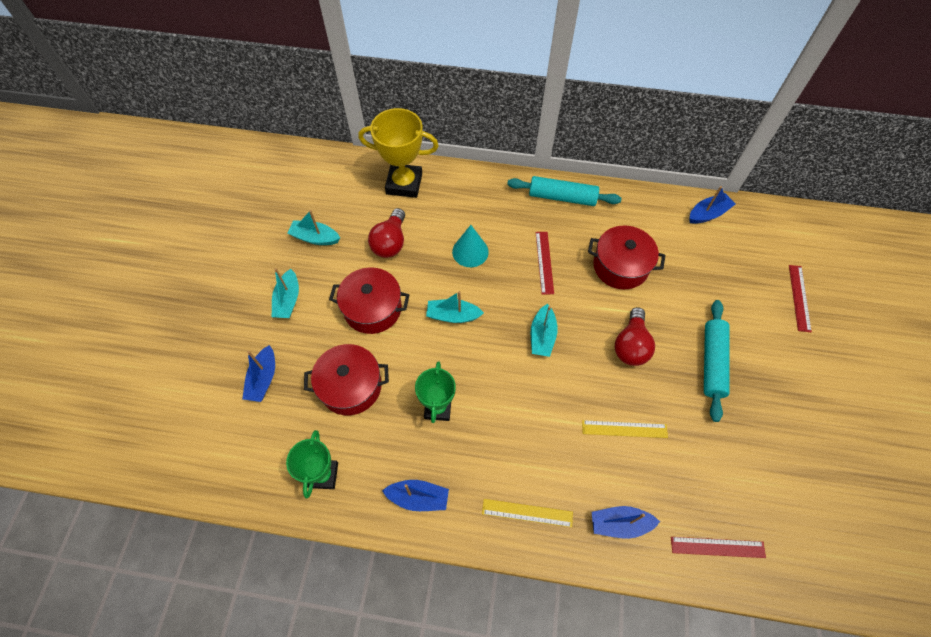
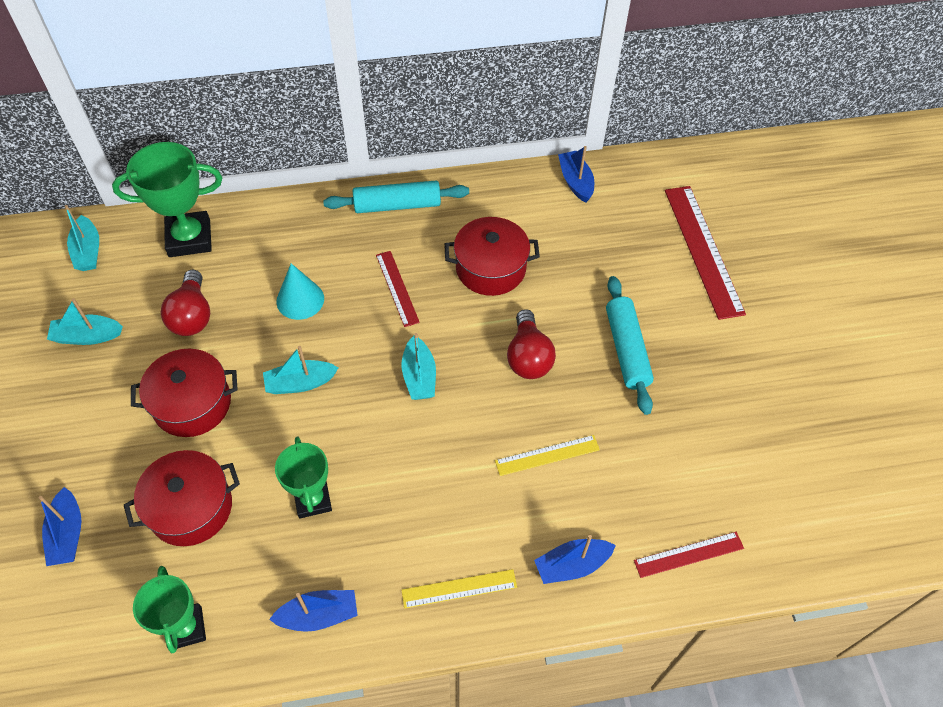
camera: 20 degrees left, 5 degrees down
turquoise boat [272,268,299,318] -> turquoise boat moved to [65,205,99,271]
yellow trophy [359,108,439,198] -> green trophy [112,142,222,257]
blue boat [689,186,735,224] -> blue boat turned 60 degrees counterclockwise [558,146,594,203]
red ruler [789,265,812,332] -> red ruler [665,186,746,320], size x1.82

